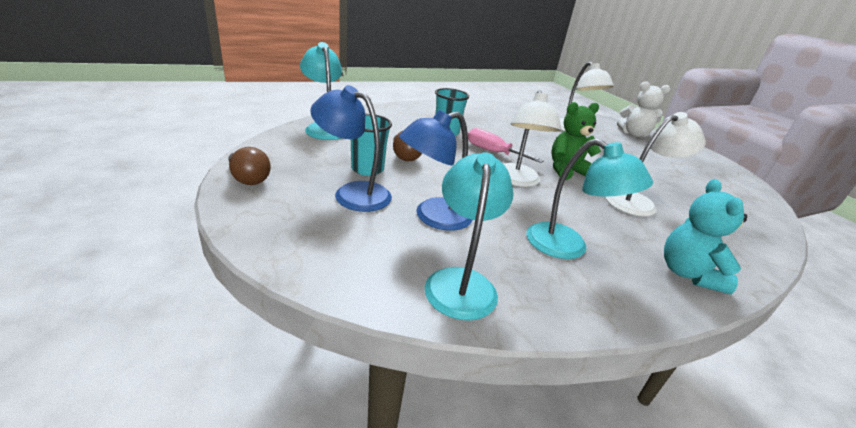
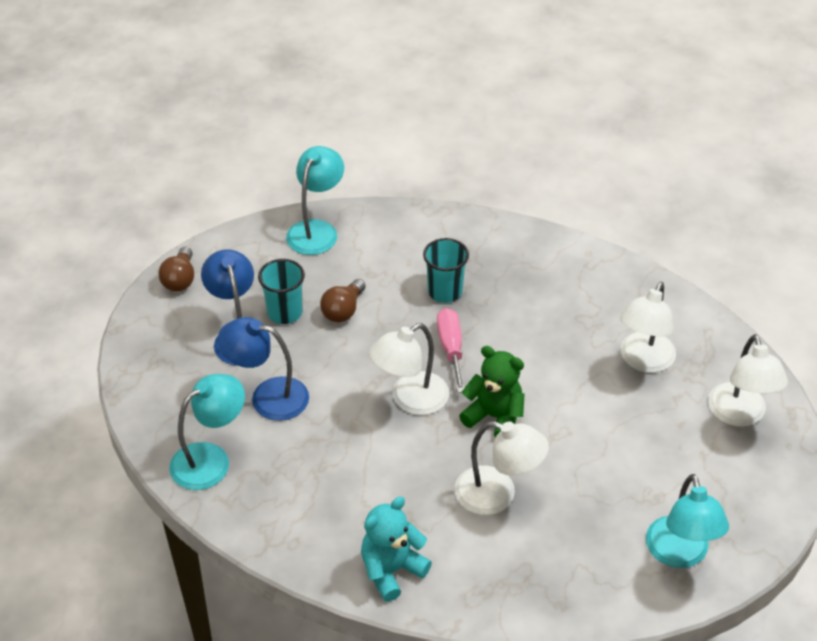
camera: 50 degrees right, 15 degrees up
turquoise lamp [526,139,653,259] -> turquoise lamp moved to [646,474,729,568]
white teddy bear [617,81,671,137] -> white lamp [708,334,788,426]

